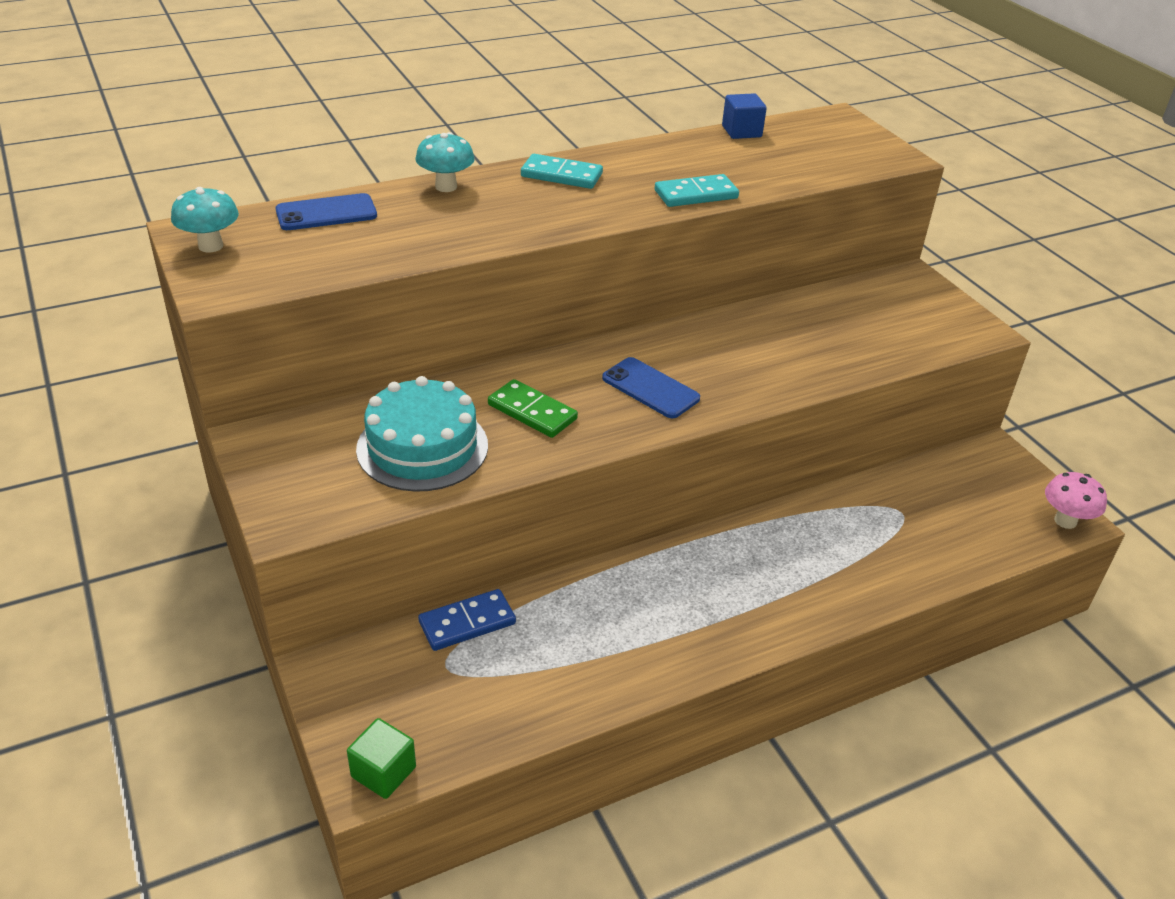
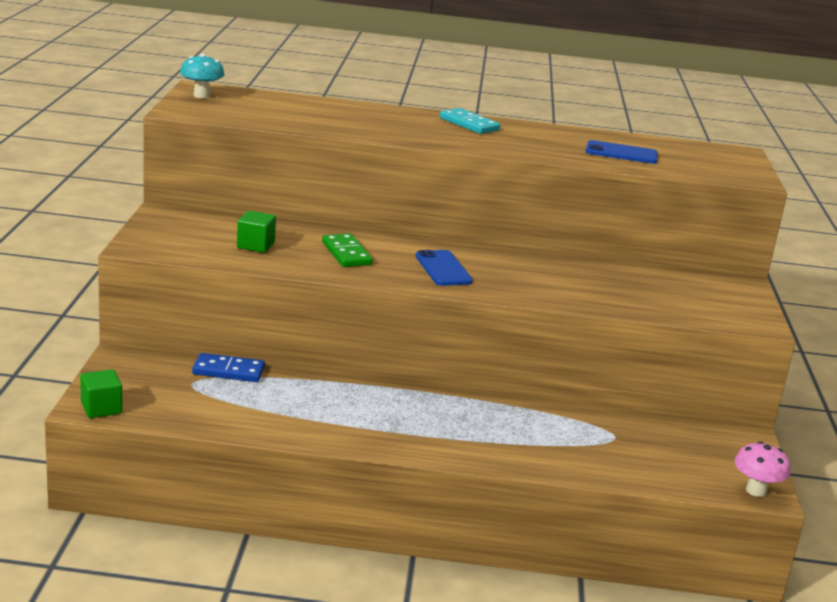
camera: 30 degrees right, 15 degrees down
blue phone [275,193,377,230] -> blue phone moved to [586,140,658,164]
turquoise cake [356,376,488,492] -> green cube [237,211,276,253]
turquoise mushroom [416,132,475,192] -> none
turquoise domino [655,174,739,207] -> none
blue cube [722,93,767,139] -> none

